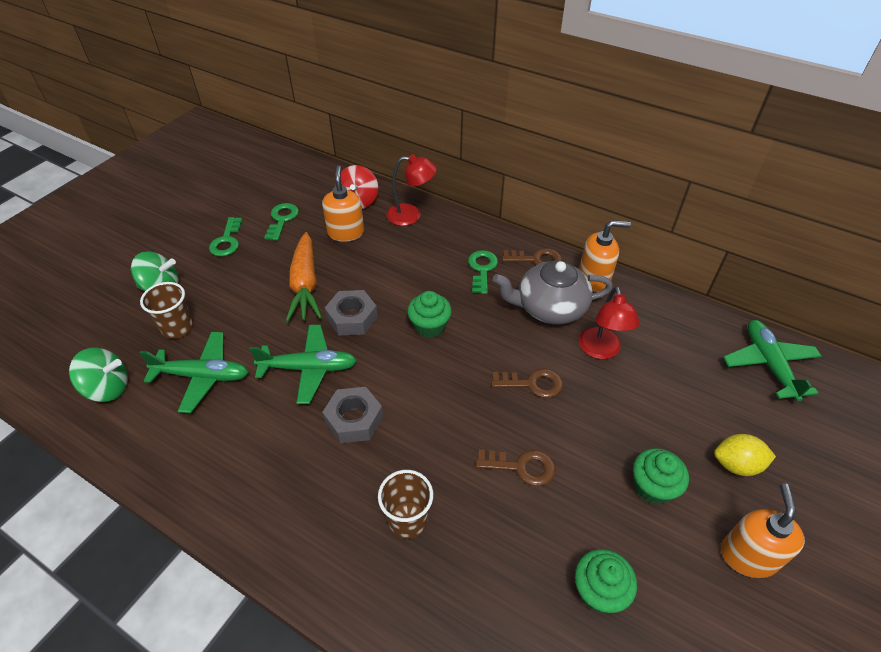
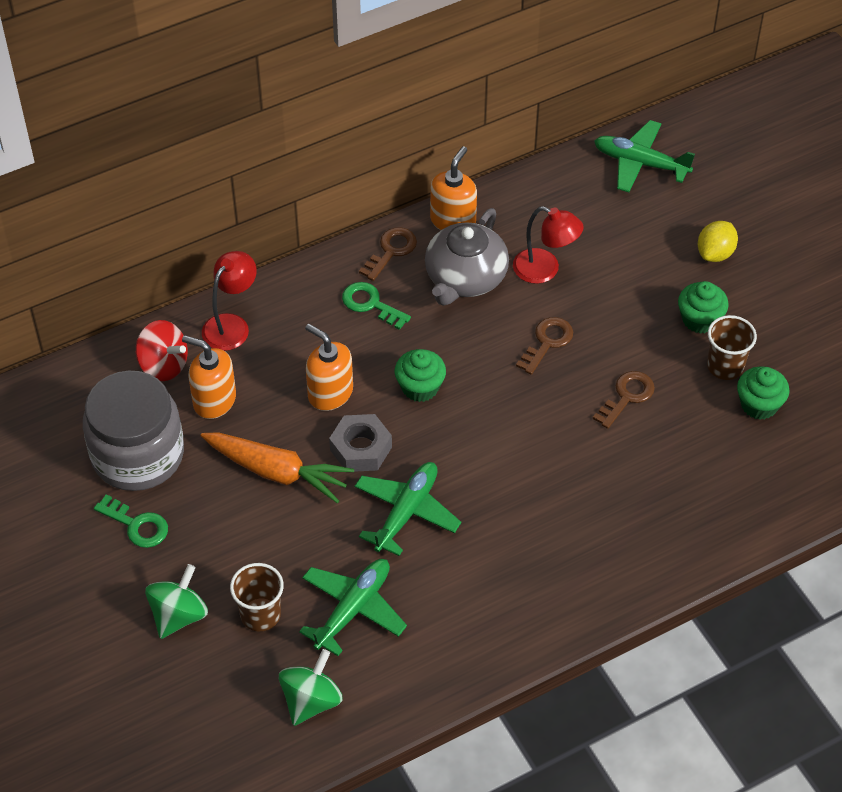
camera: 60 degrees left, 5 degrees up
green key [264,203,299,241] -> grey jar [83,371,184,491]
grey nut [322,387,383,443] -> none
brown cup [378,470,433,539] -> brown cup moved to [707,315,757,380]
orange soap dispenser [721,483,805,578] -> orange soap dispenser moved to [305,324,353,411]

